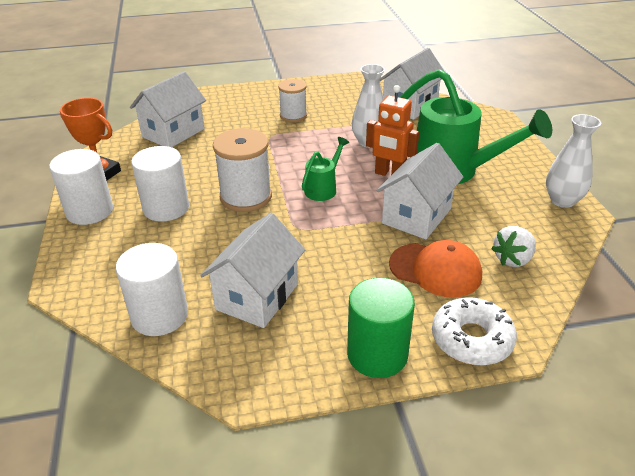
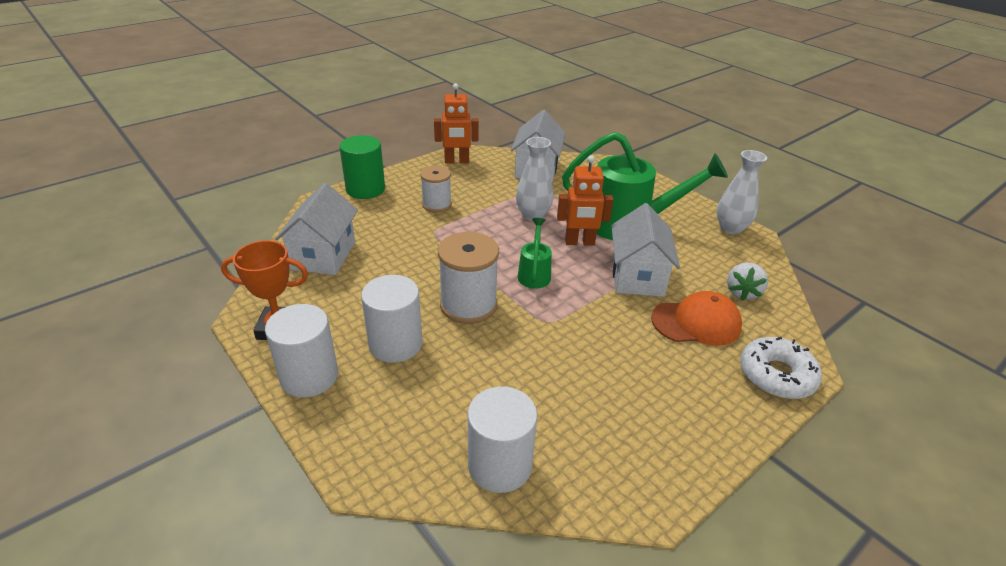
camera: 30 degrees left, 0 degrees up
white house [200,213,305,328] -> none
green cylinder [347,278,415,378] -> green cylinder moved to [339,135,385,199]
none -> orange robot [434,83,479,164]

